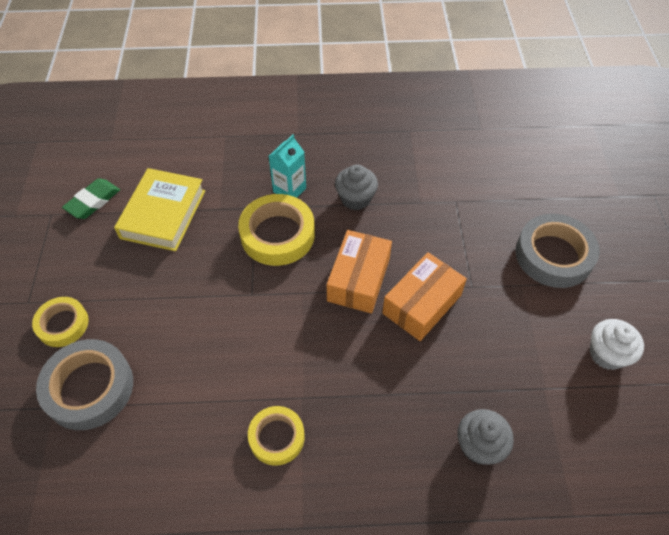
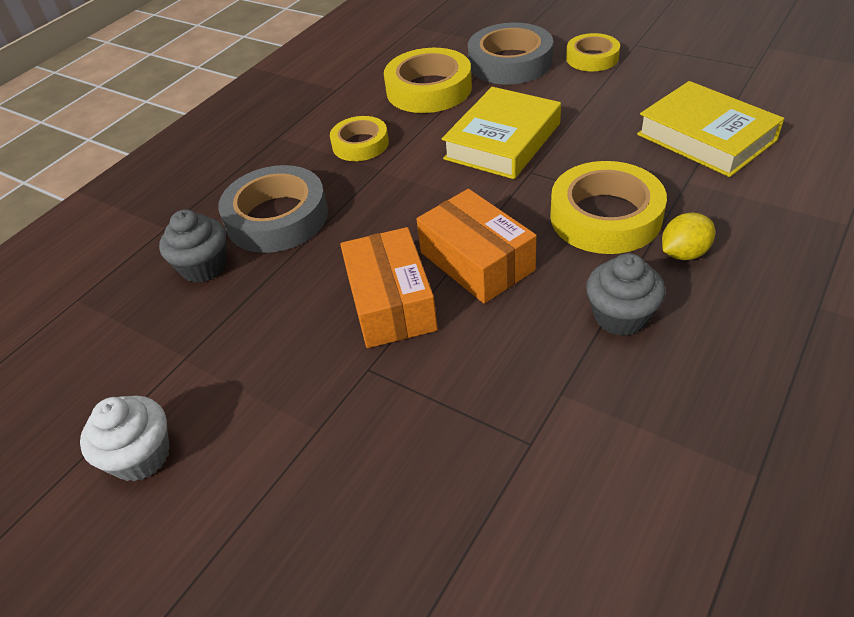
camera: 130 degrees right, 10 degrees down
green eraser [62,178,120,219] -> none
turquoise carton [269,135,306,198] -> yellow lemon [662,213,715,260]
grey tape [516,214,600,288] -> grey tape moved to [218,165,328,253]
none -> yellow tape [384,48,472,113]
none -> yellow book [442,87,561,179]

